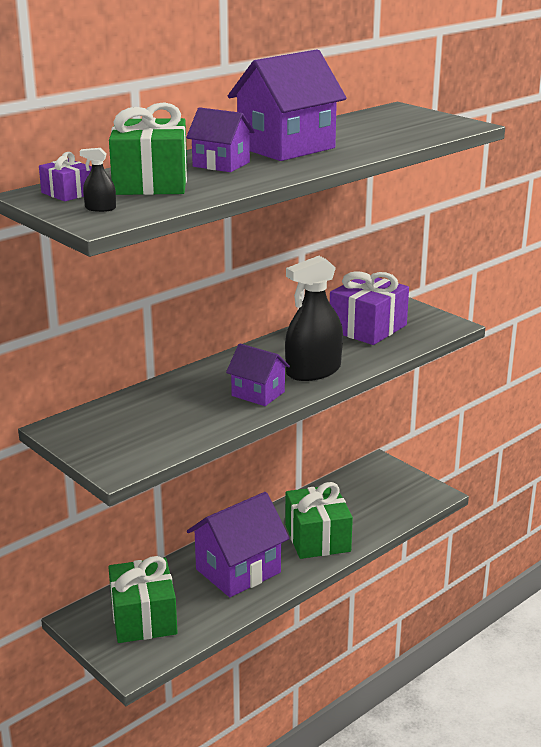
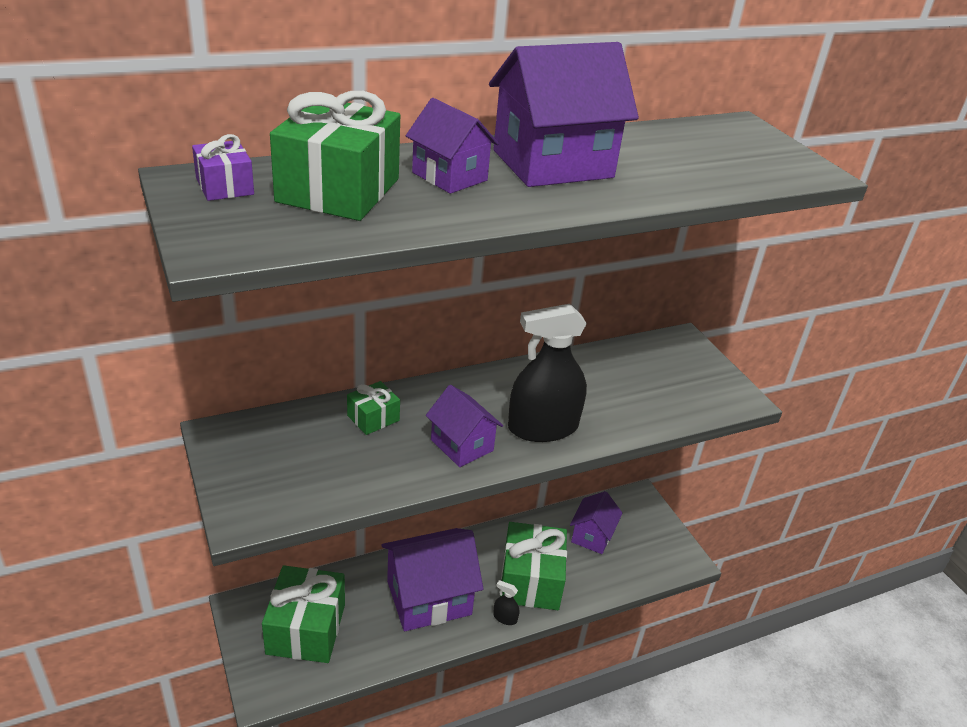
camera: 15 degrees right, 10 degrees up
black spray bottle [80,148,116,212] -> black spray bottle moved to [493,580,519,625]
purple gift [330,271,409,345] -> none
none -> green gift [347,381,400,435]
none -> purple house [570,491,622,554]

